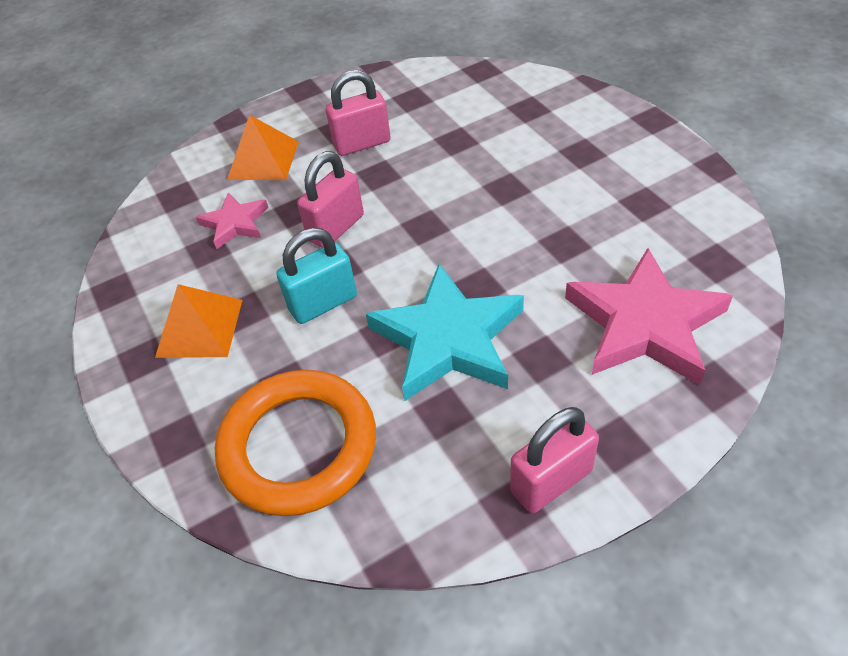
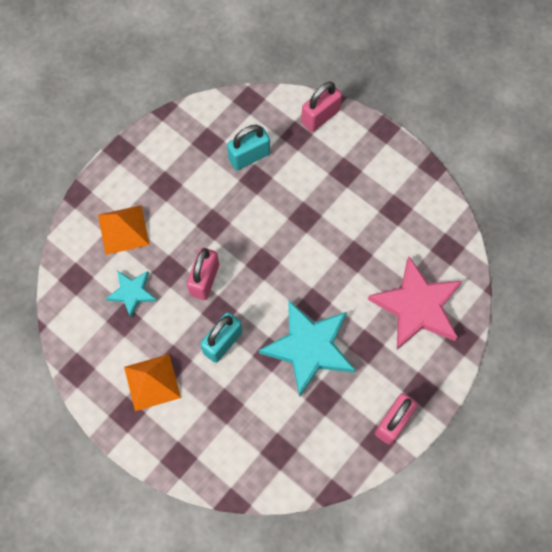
camera: 25 degrees left, 20 degrees up
pink star [196,193,268,249] -> turquoise star [106,271,157,318]
orange ring [215,370,376,516] -> none
pink padlock [326,70,391,156] -> pink padlock moved to [301,82,342,132]
none -> turquoise padlock [227,125,270,170]

